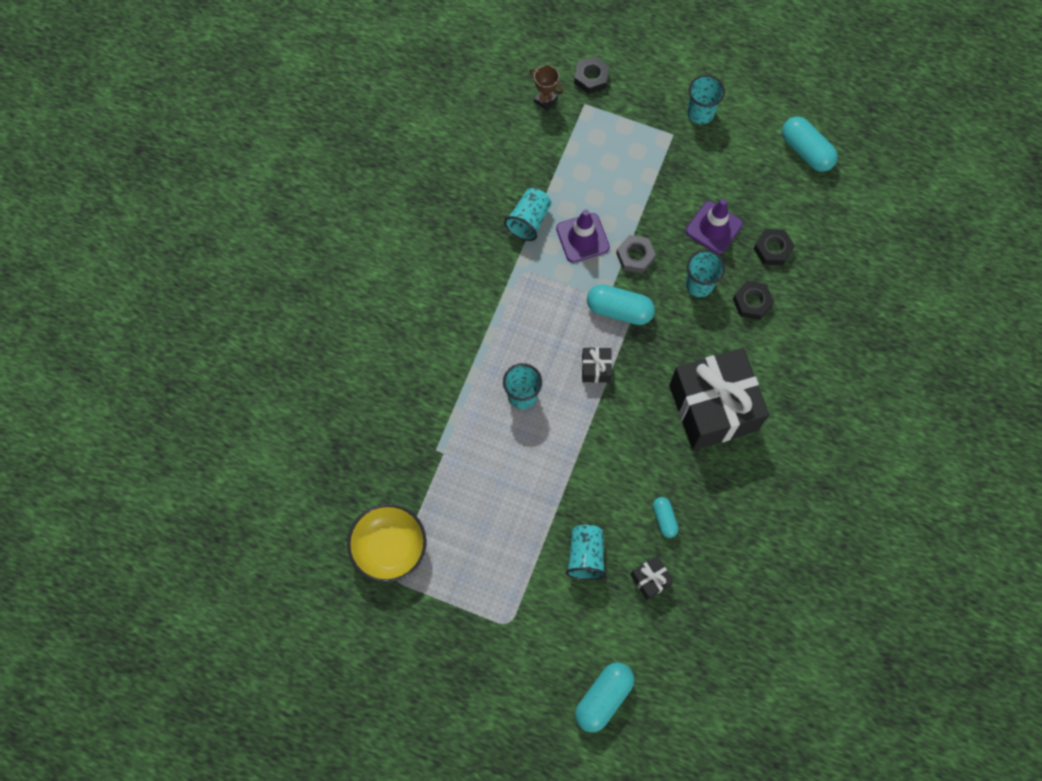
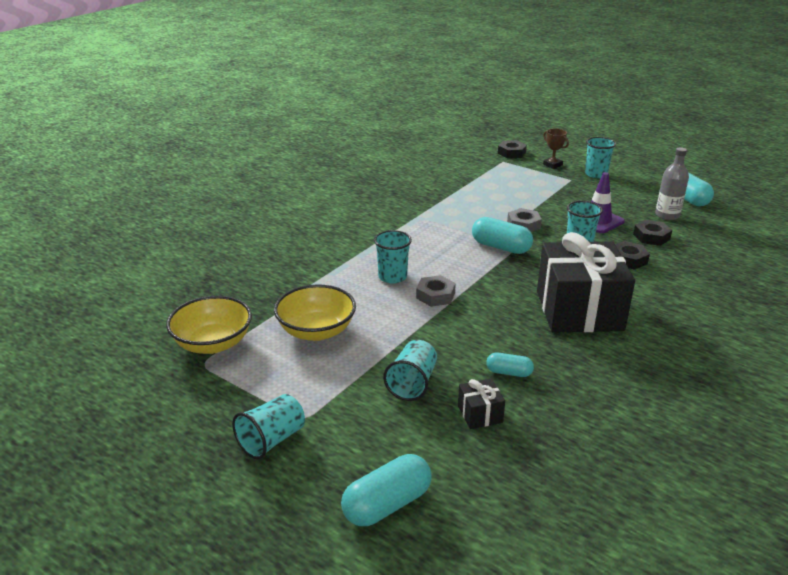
camera: 15 degrees right, 40 degrees down
turquoise cup [504,188,552,241] -> turquoise cup moved to [232,394,305,460]
brown trophy [530,65,563,111] -> brown trophy moved to [543,129,569,169]
purple traffic cone [556,209,610,263] -> none
black gift [582,347,612,383] -> none
turquoise capsule [653,497,679,538] -> turquoise capsule turned 75 degrees counterclockwise [486,352,534,377]
none -> yellow bowl [274,284,356,341]
none -> grey nut [416,275,456,307]
none -> grey bottle [655,147,689,220]

